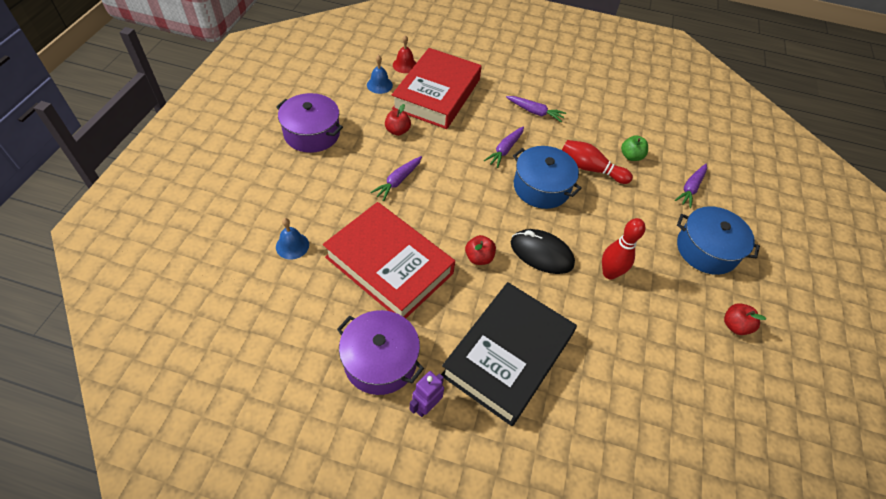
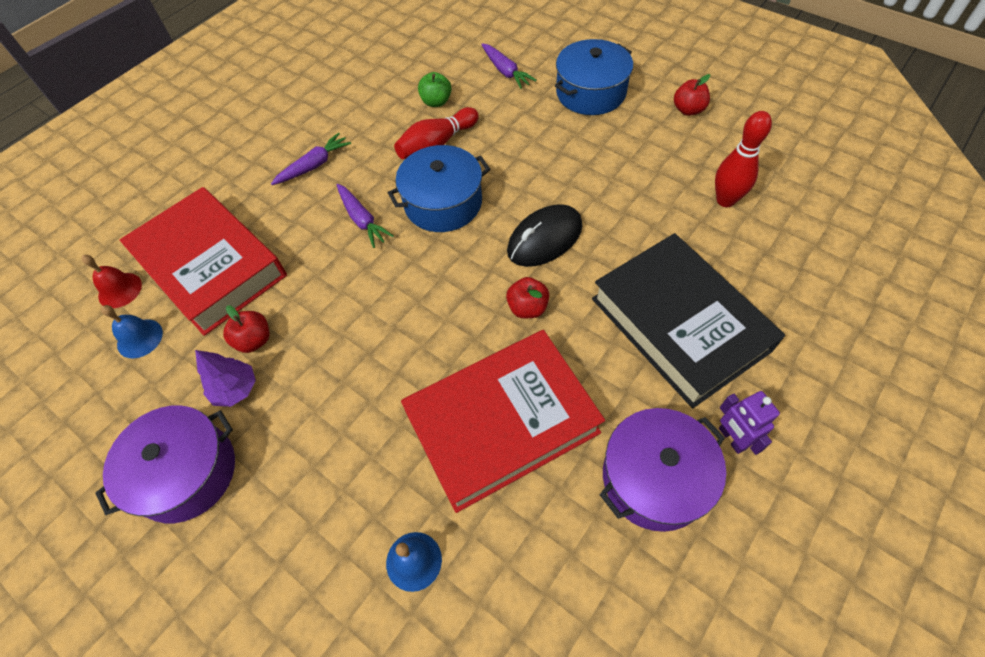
camera: 60 degrees left, 5 degrees up
purple carrot [370,156,422,201] -> none
red bowling pin [602,218,645,280] -> red bowling pin moved to [715,111,772,207]
none -> purple tree [195,350,256,407]

